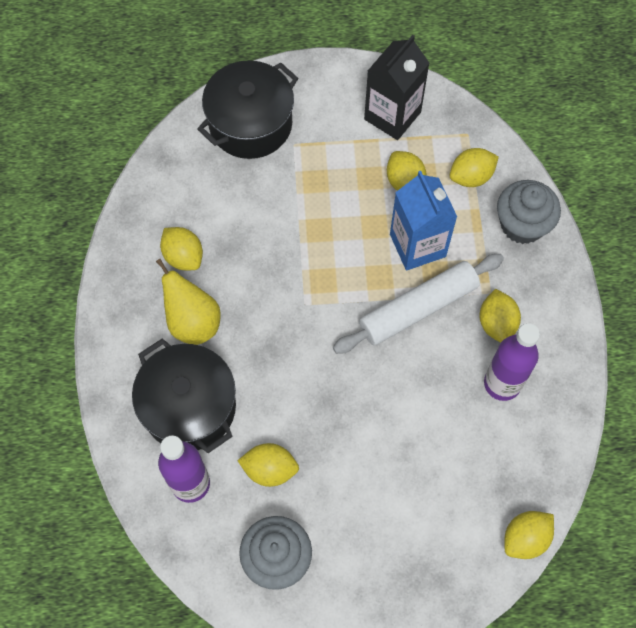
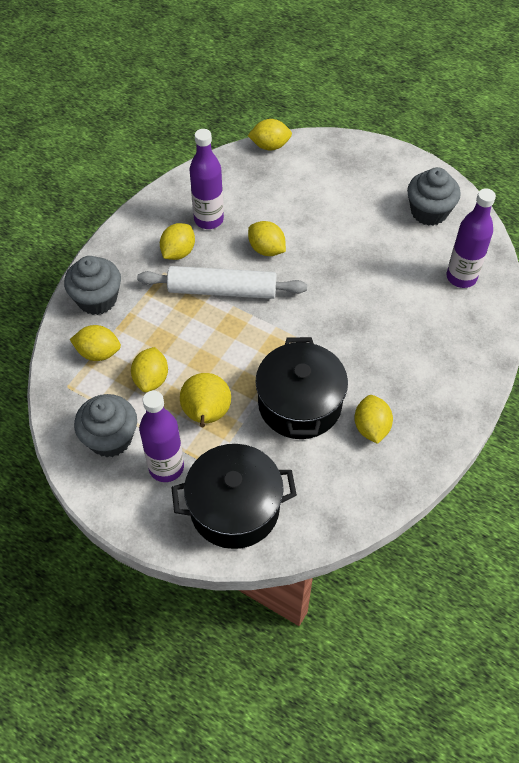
camera: 145 degrees left, 10 degrees down
black pot [132,338,236,453] -> black pot moved to [255,337,348,439]
yellow pear [156,259,221,345] -> yellow pear moved to [180,373,231,427]
yellow lemon [237,443,299,487] -> yellow lemon moved to [248,221,286,256]
black carton [364,35,429,140] -> grey cupcake [74,394,137,457]
blue carton [390,171,457,271] -> none
none -> purple bottle [139,391,184,482]

